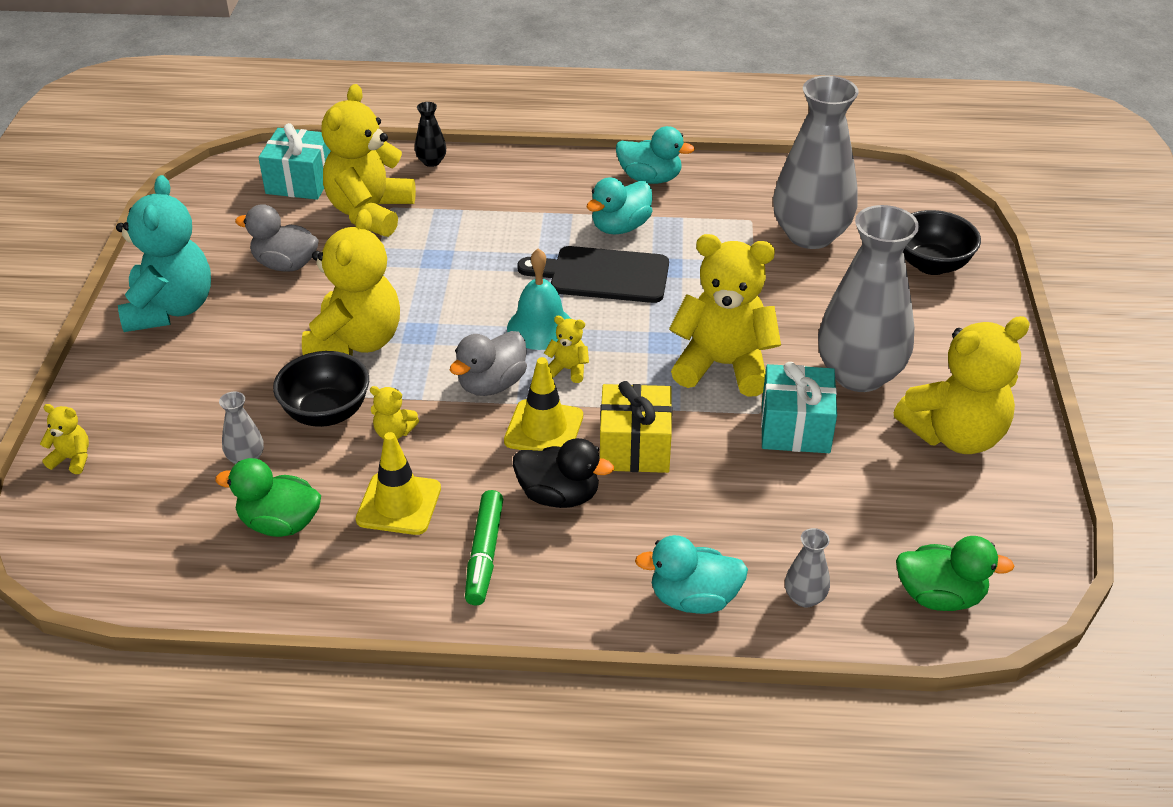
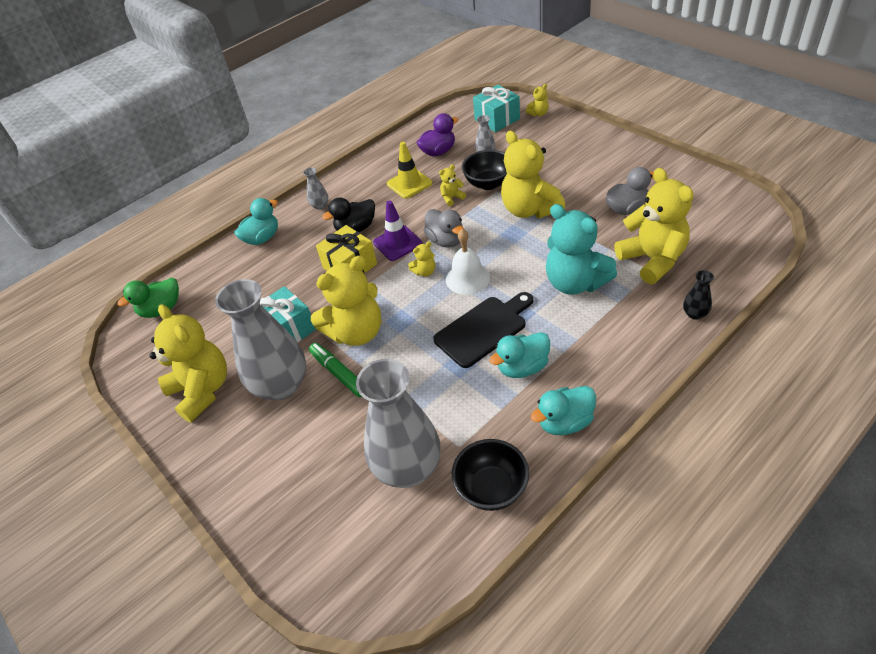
camera: 140 degrees right, 5 degrees up
turquoise teddy bear [116,175,211,332] -> turquoise teddy bear moved to [546,204,617,295]
green duck [215,458,321,537] -> purple duck [417,113,458,156]
turquoise gift [258,123,331,200] -> turquoise gift moved to [473,85,520,132]
grey duck [450,331,527,396] -> grey duck turned 150 degrees clockwise [423,209,464,248]
green marker [465,490,503,605] -> green marker moved to [309,343,362,397]
yellow traffic cone [504,357,583,451] -> purple traffic cone [373,200,422,261]
turquoise bell [507,248,571,350] -> white bell [446,229,490,295]
turquoise duck [587,178,652,235] -> turquoise duck turned 120 degrees counterclockwise [489,332,550,378]
grey vase [785,528,830,607] -> grey vase moved to [303,167,328,210]
yellow teddy bear [894,316,1030,454] -> yellow teddy bear turned 120 degrees clockwise [149,304,227,423]
black bowl [903,210,981,275] -> black bowl moved to [452,439,529,511]

